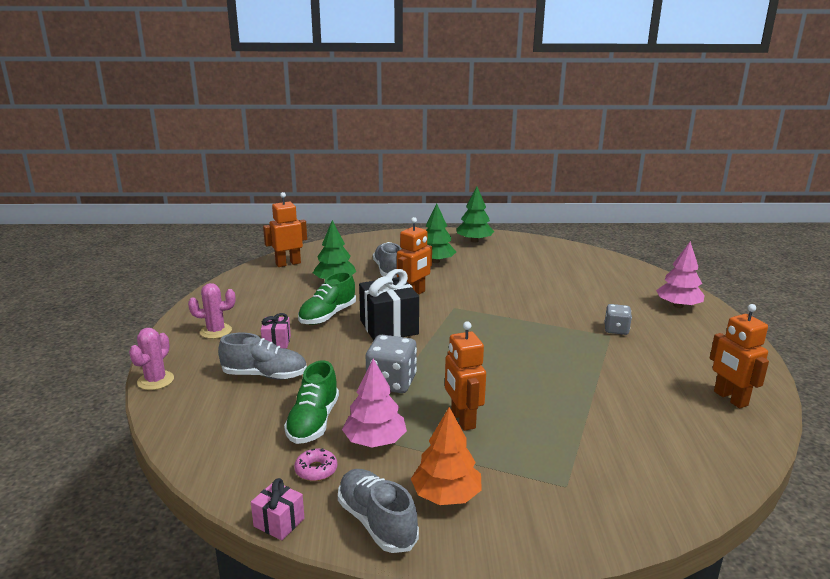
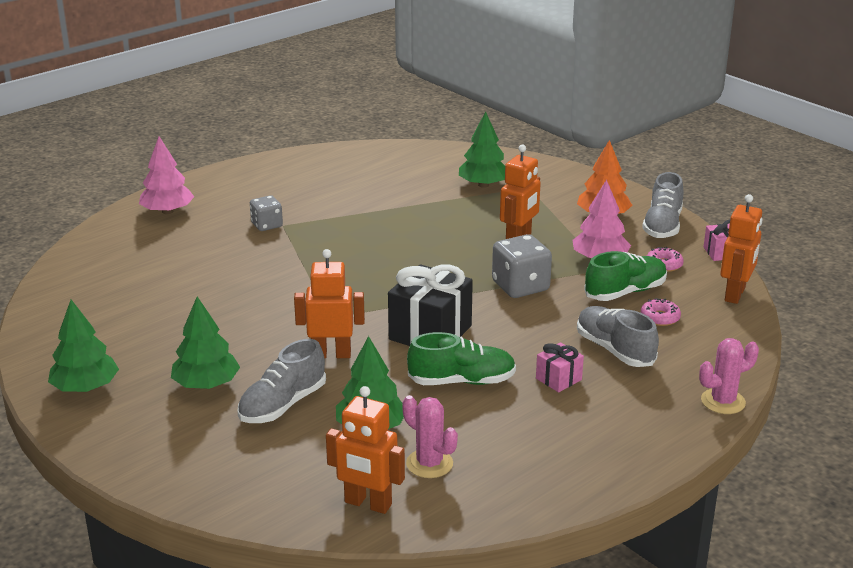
camera: 130 degrees left, 5 degrees up
pink cactus [188,283,235,339] -> pink cactus moved to [402,395,458,478]
orange robot [710,304,769,408] -> orange robot moved to [720,194,763,304]
none -> green tree [459,111,505,188]
none -> pink donut [641,298,681,326]

